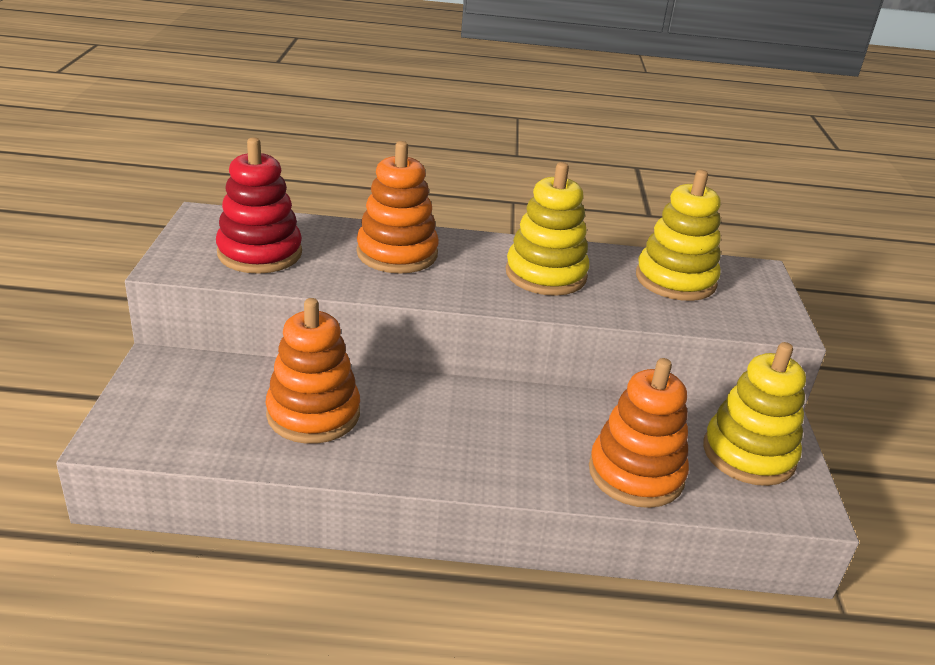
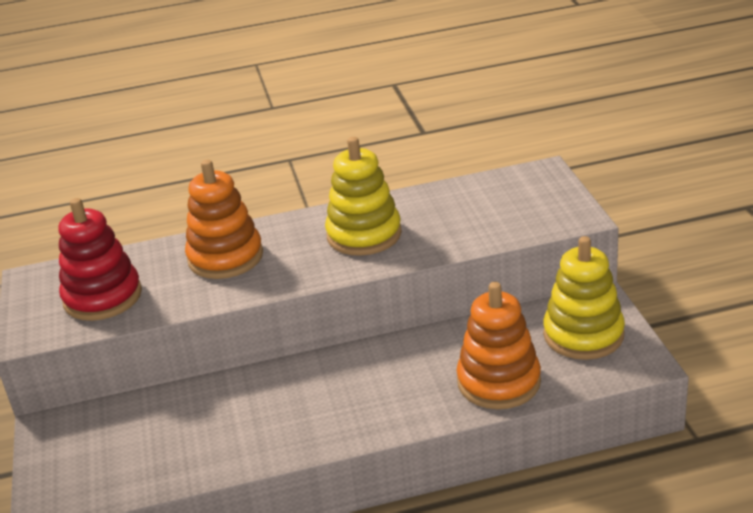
camera: 10 degrees left, 0 degrees up
orange stacking toy [266,298,360,444] -> none
yellow stacking toy [636,170,721,301] -> none

